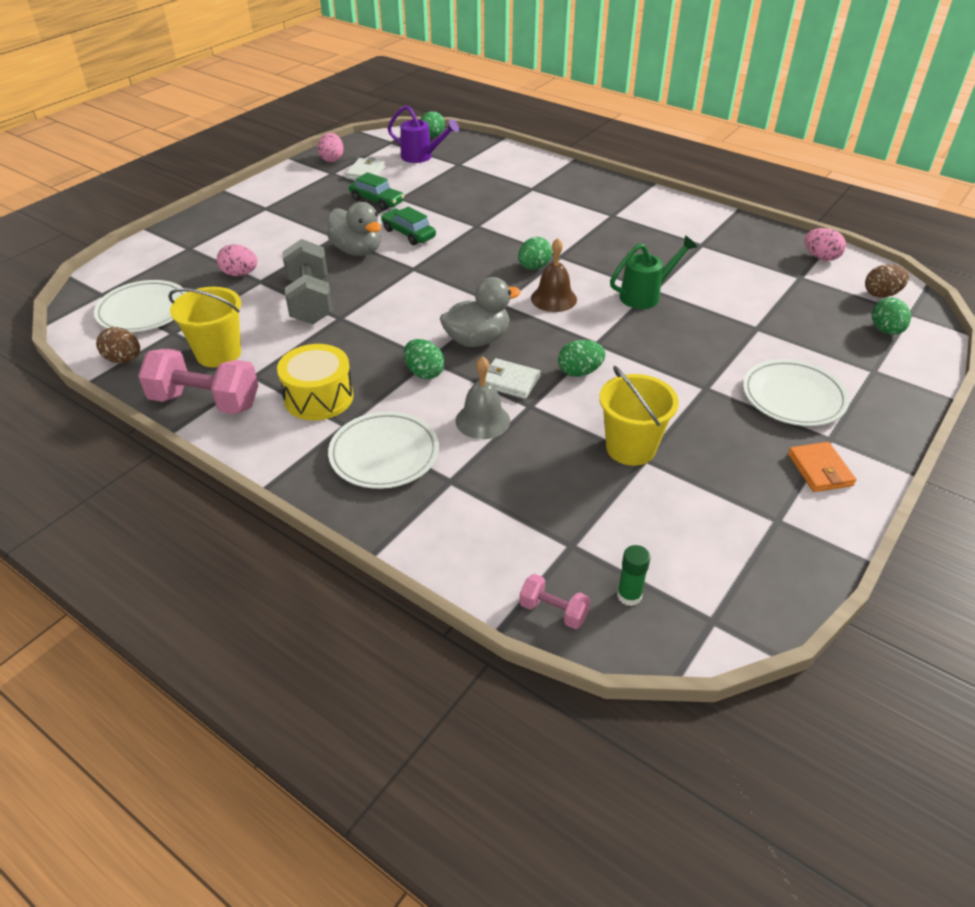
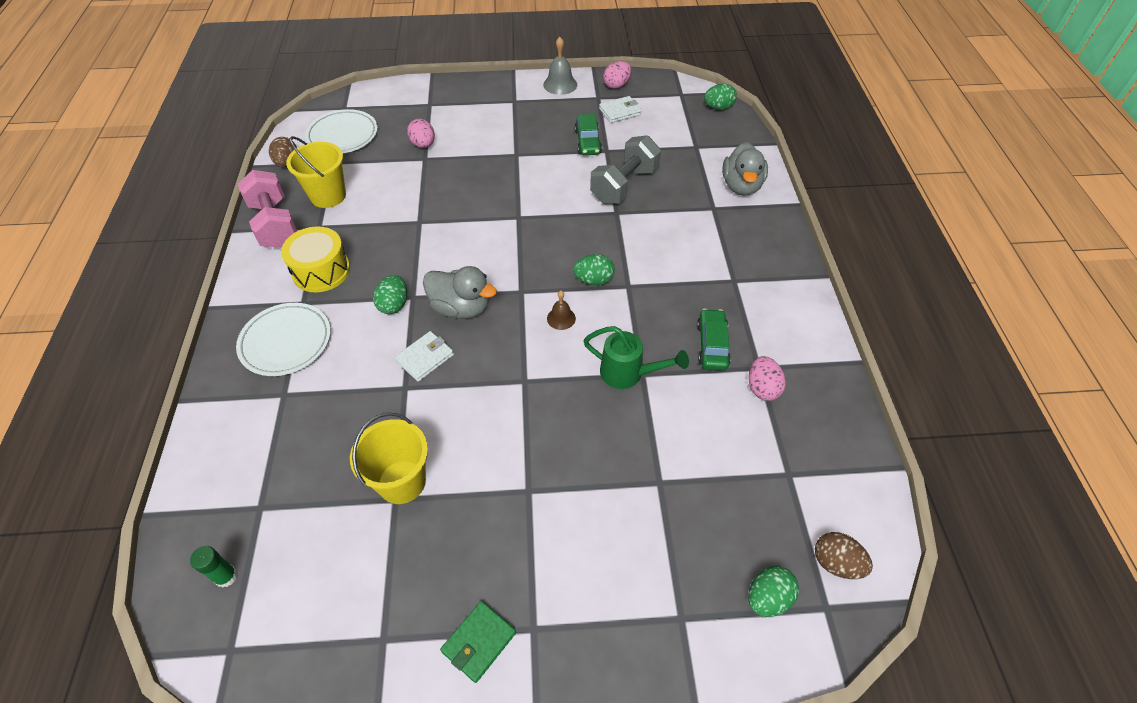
camera: 50 degrees right, 10 degrees up
grey dumbbell [282,239,333,324] -> grey dumbbell moved to [590,135,661,204]
grey duck [327,202,381,256] -> grey duck moved to [722,142,768,196]
green car [381,206,436,245] -> green car moved to [697,309,731,371]
purple watering can [388,105,459,163] -> none
grey bell [456,356,510,439] -> grey bell moved to [543,37,577,95]
white wallet [486,358,541,399] -> white wallet turned 60 degrees clockwise [394,331,454,382]
pink dumbbell [519,574,591,629] -> none
brown bell [531,238,577,312] -> brown bell [547,291,576,330], size x0.63
green egg [558,340,606,377] -> none
white plate [743,359,850,426] -> none
orange wallet [788,442,857,492] -> green wallet [440,601,516,683]
pink egg [804,228,846,261] -> pink egg moved to [749,356,786,401]

